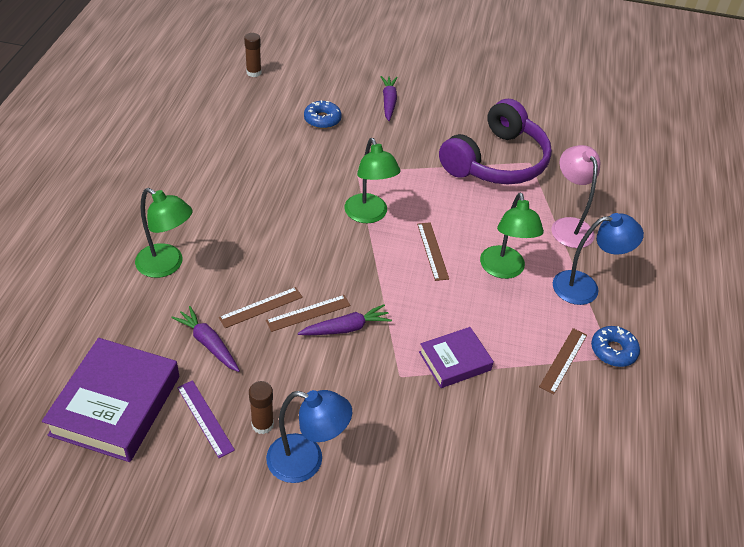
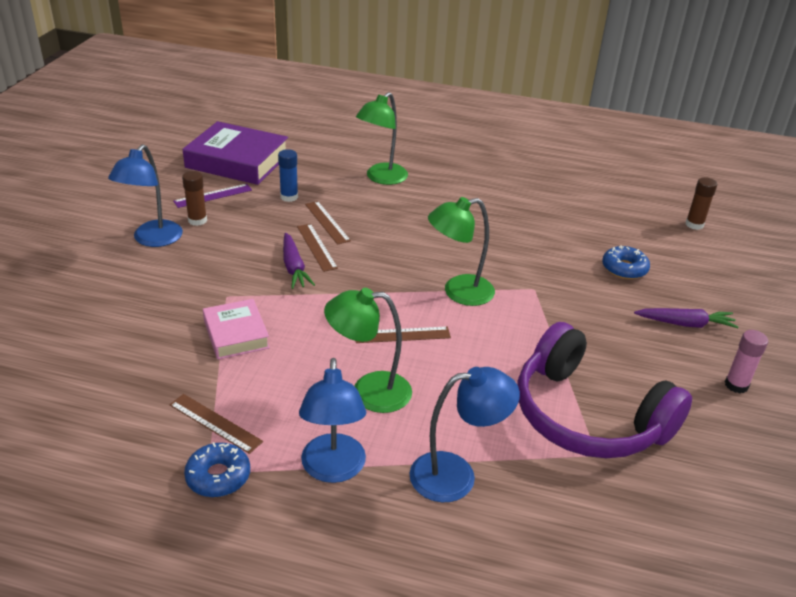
camera: 95 degrees right, 10 degrees down
purple carrot [171,306,240,372] -> blue glue stick [278,149,298,202]
purple book [419,327,494,388] -> pink book [203,299,270,360]
pink lamp [552,145,600,248] -> blue lamp [409,367,520,502]
none -> pink glue stick [725,330,768,393]

